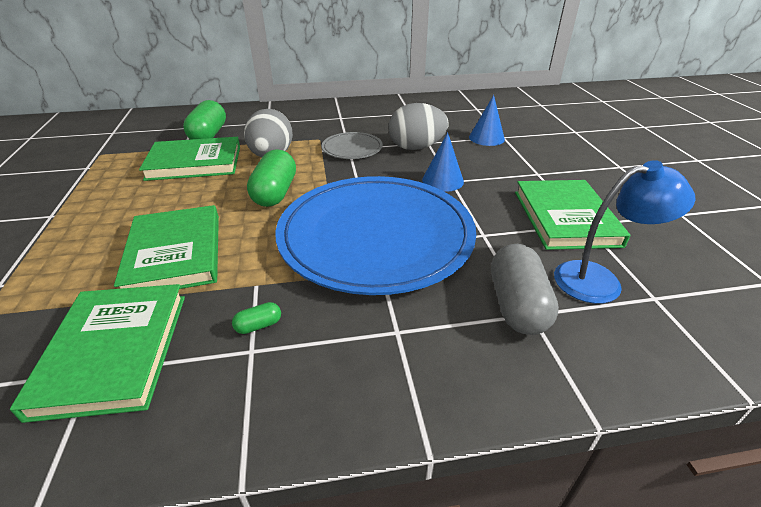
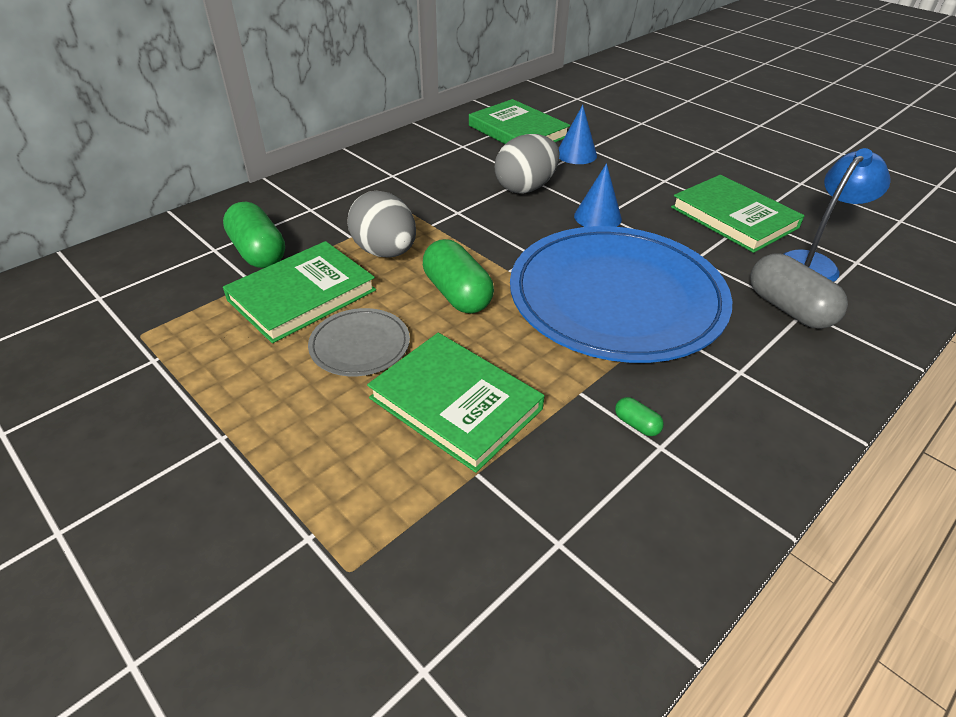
camera: 35 degrees left, 5 degrees up
green book [10,284,185,423] -> green book moved to [469,99,570,144]
green capsule [232,302,281,334] -> green capsule turned 75 degrees counterclockwise [615,397,664,436]
grey plate [322,132,383,159] -> grey plate moved to [308,308,410,376]

